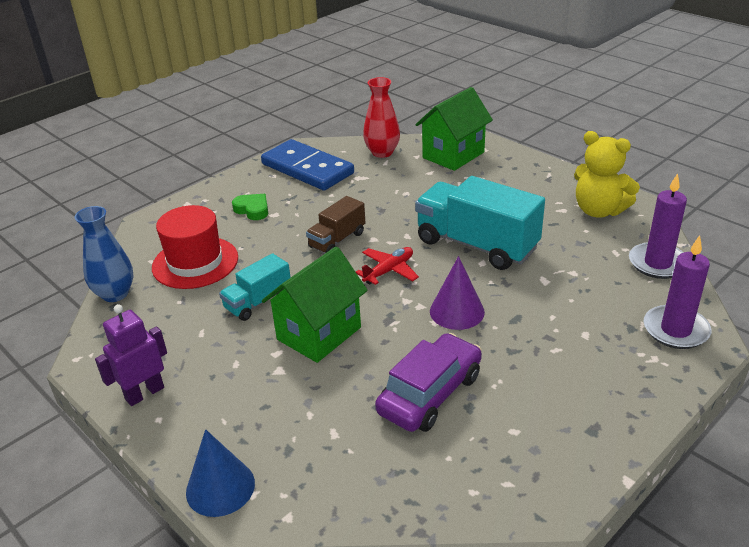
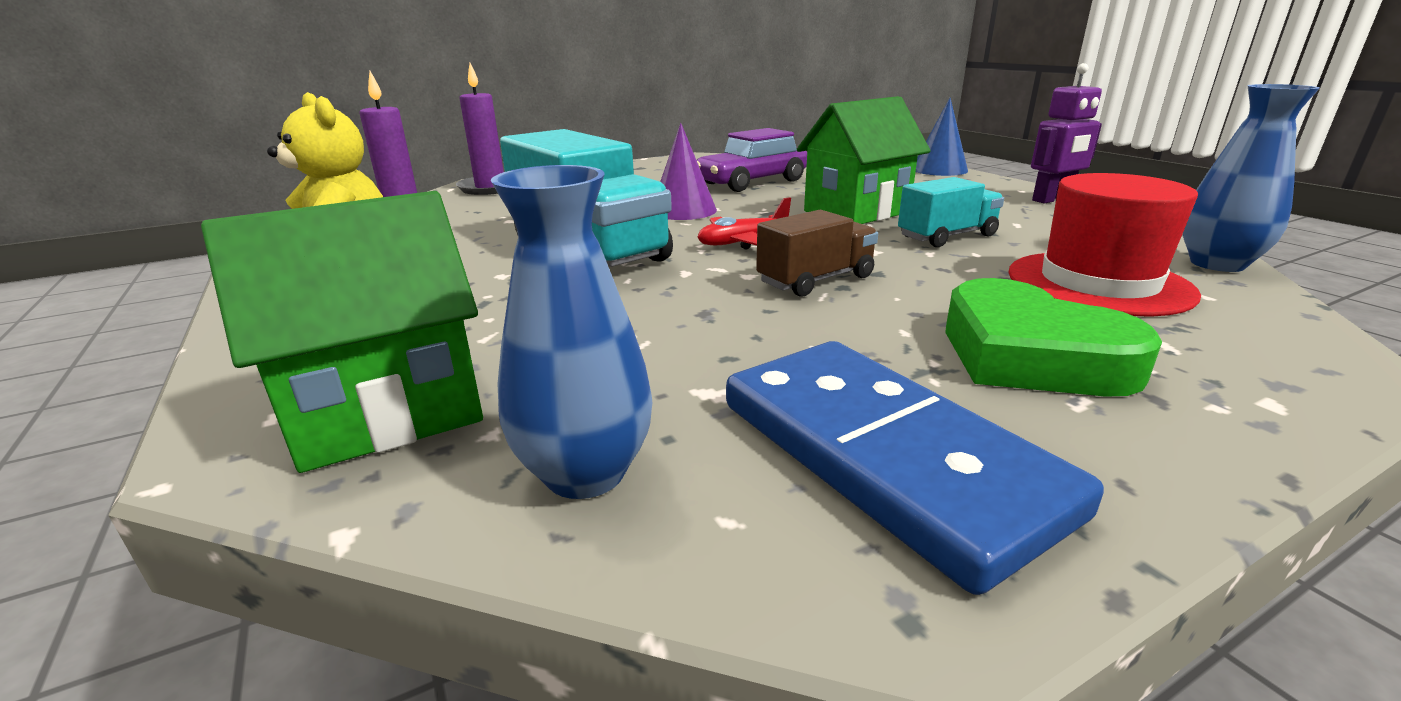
camera: 165 degrees left, 10 degrees down
green heart [232,194,268,220] -> green heart [945,278,1162,397], size x1.78
red vase [363,77,400,158] -> blue vase [491,165,652,499]

